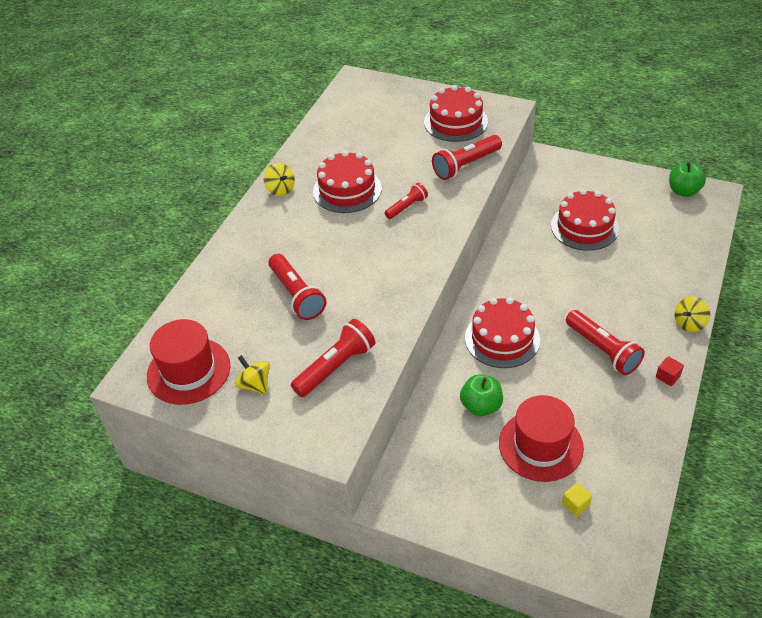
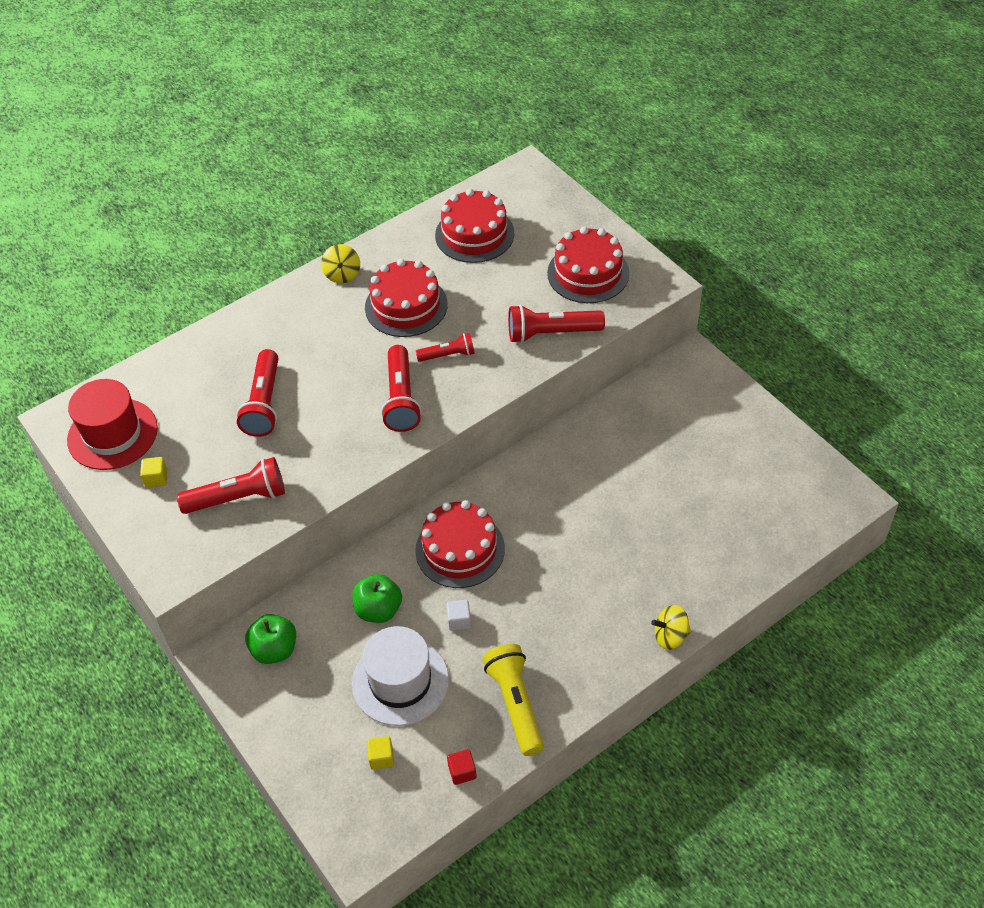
camera: 30 degrees right, 5 degrees up
yellow spinning top [235,355,270,394] -> yellow cube [140,457,167,487]
red hat [499,395,584,482] -> white hat [352,626,449,726]
red cake [551,189,619,251] -> red cake moved to [435,189,515,263]
red flashlight [566,310,645,375] -> red flashlight moved to [381,345,422,432]
red cube [656,356,684,386] -> red cube moved to [447,749,477,785]
green apple [669,162,706,197] -> green apple moved to [245,614,296,664]
none -> white cube [446,600,471,631]
none -> yellow flashlight [483,644,544,756]

